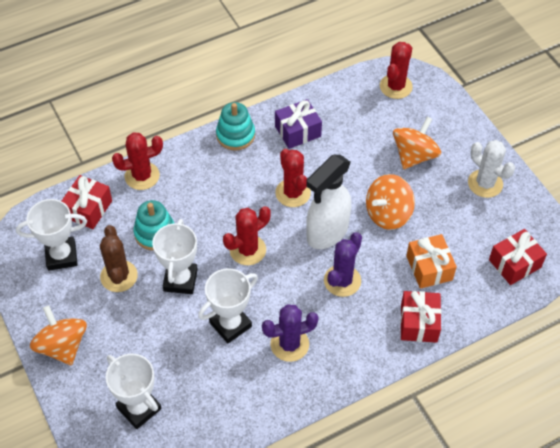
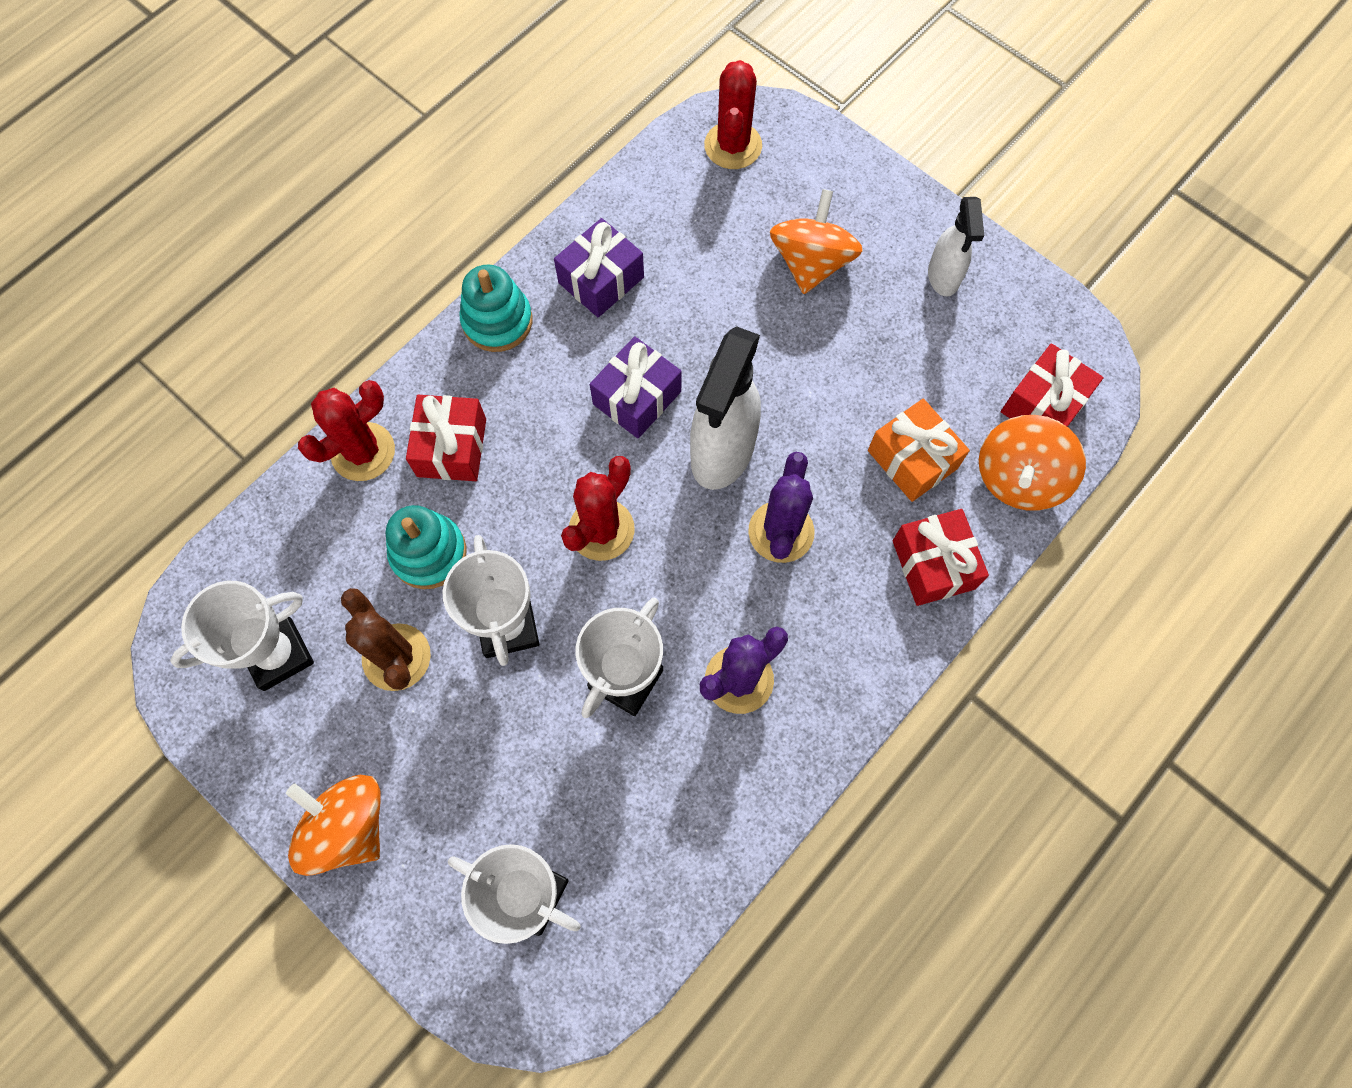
camera: 20 degrees left, 15 degrees up
red gift [62,175,112,229] -> red gift moved to [406,395,486,481]
red cactus [275,149,311,207] -> purple gift [590,336,682,439]
orange spinning top [366,174,415,230] -> orange spinning top moved to [979,415,1086,511]
white cactus [468,140,515,198] -> white spray bottle [928,197,984,296]

